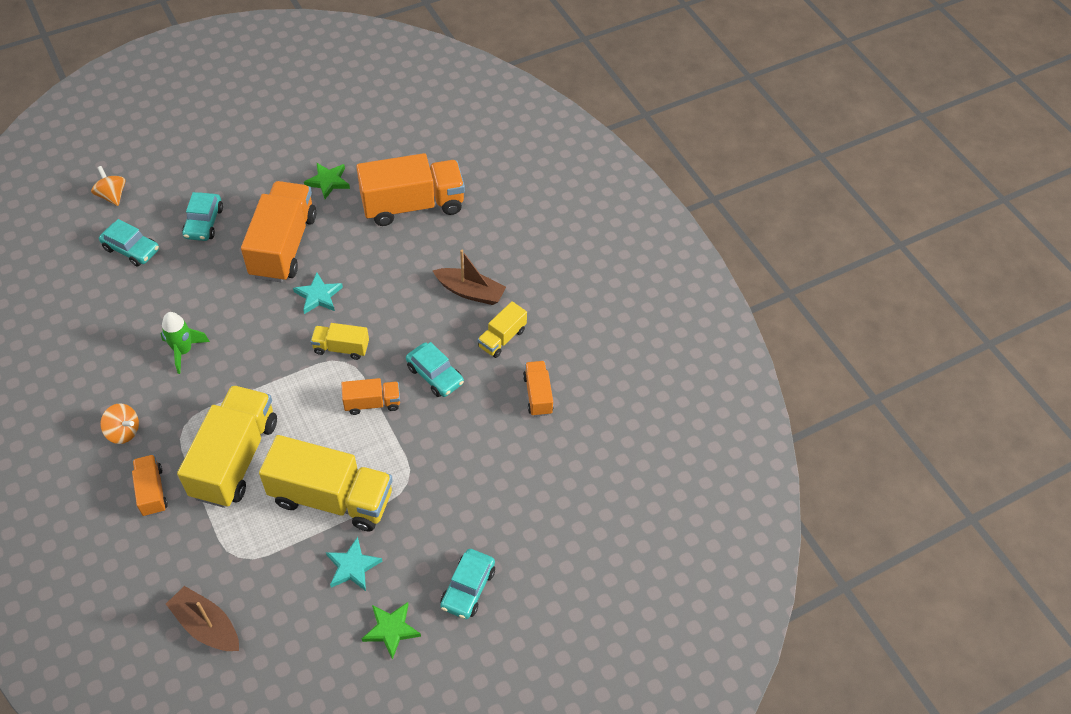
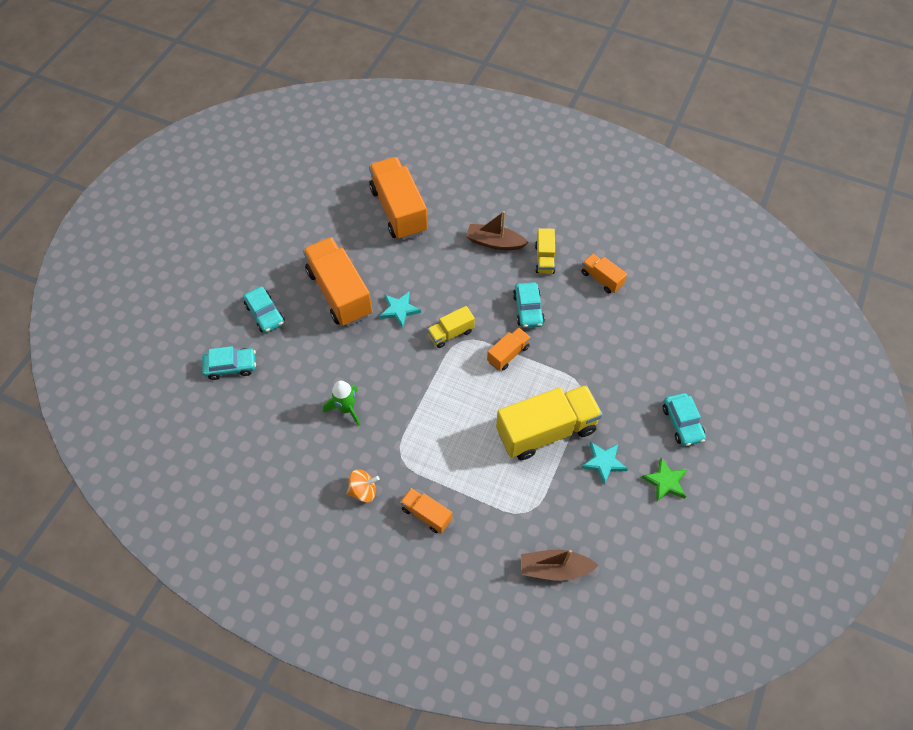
camera: 35 degrees left, 5 degrees up
orange spinning top [91,166,126,206] -> none
yellow truck [177,385,277,508] -> none
green star [304,163,350,199] -> none
orange truck [356,153,465,226] -> orange truck turned 60 degrees counterclockwise [369,157,428,240]
turquoise car [406,342,464,397] -> turquoise car turned 75 degrees clockwise [513,282,545,328]
brown boat [433,250,506,305] -> brown boat turned 150 degrees counterclockwise [466,211,529,250]

